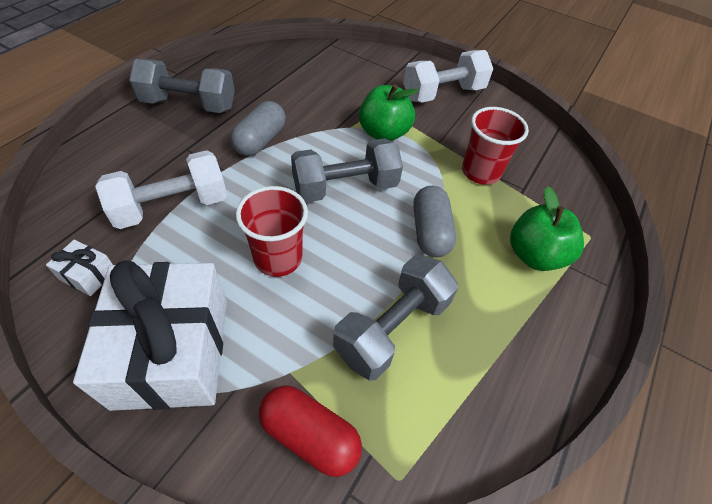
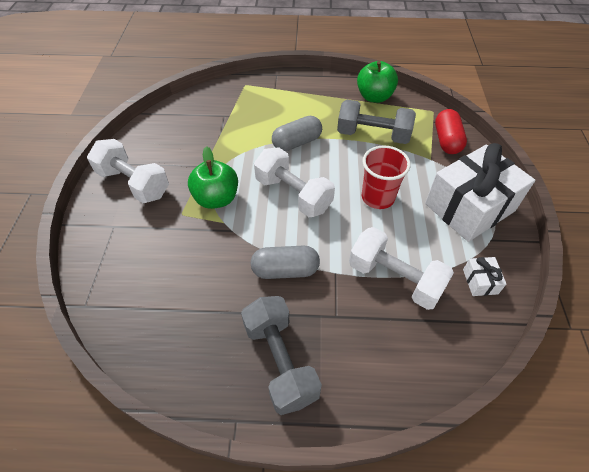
camera: 115 degrees left, 0 degrees up
grey dumbbell [291,138,403,203] -> white dumbbell [254,147,335,217]
red cup [462,107,529,185] -> none
green apple [510,186,584,271] -> green apple moved to [357,61,398,103]

